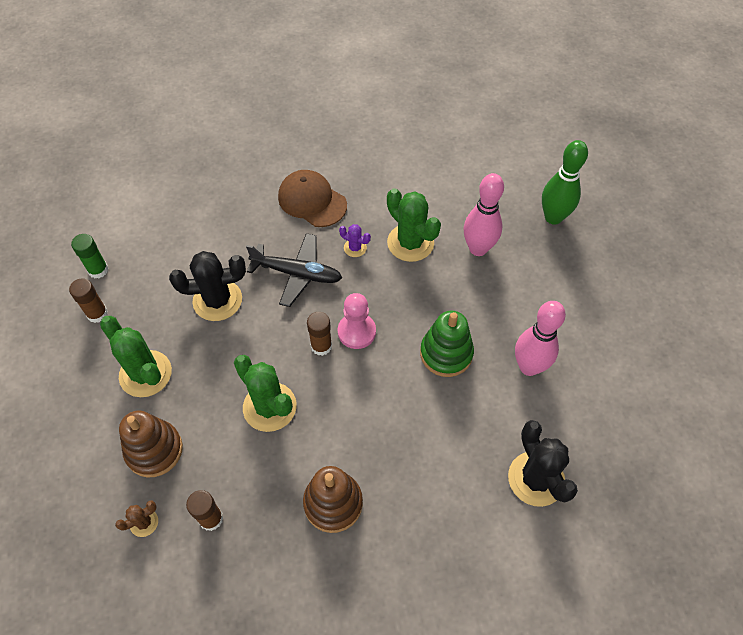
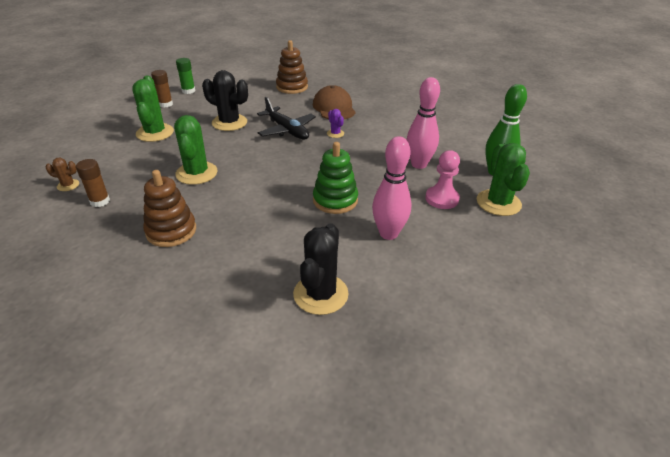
camera: 35 degrees right, 20 degrees down
brown stacking toy [119,411,183,478] -> brown stacking toy moved to [276,40,308,94]
brown glue stick [307,312,332,356] -> none
pink pawn [338,293,376,349] -> pink pawn moved to [425,150,460,209]
green cactus [387,189,441,262] -> green cactus moved to [477,143,530,216]

